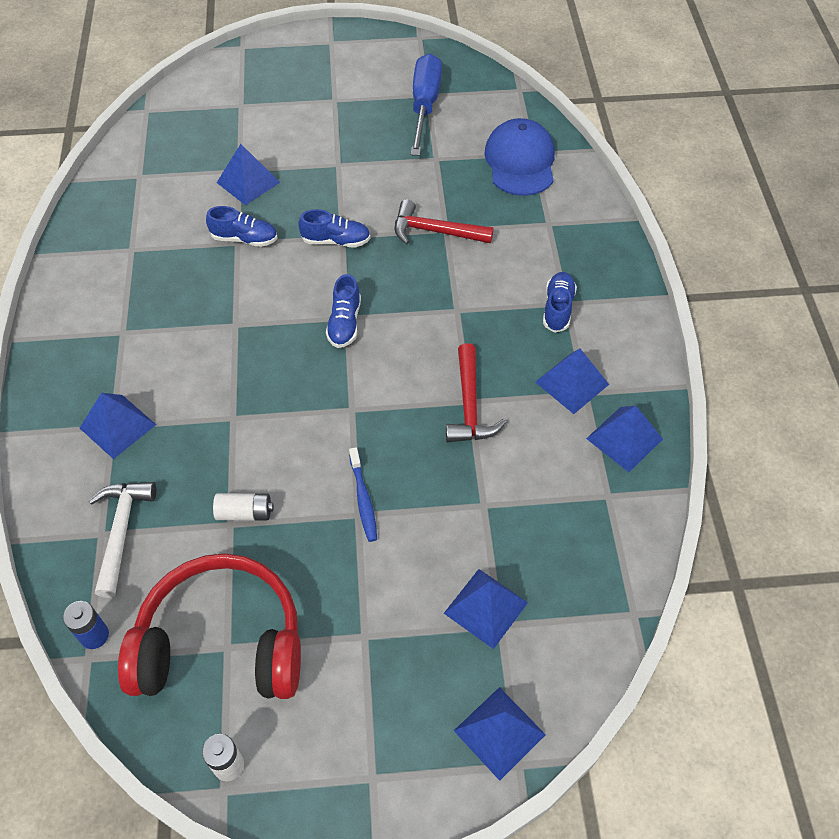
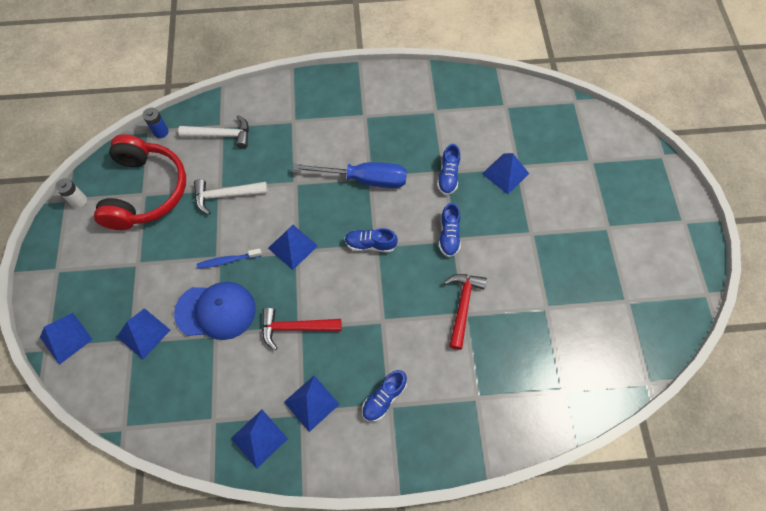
camera: 90 degrees right, 10 degrees up
blue pyramid [80,393,156,459] -> blue pyramid moved to [268,225,318,270]
white battery [213,493,274,521] -> white hammer [194,179,268,215]
blue screwdriver [411,53,442,156] -> blue screwdriver moved to [293,162,407,188]
blue cap [484,118,555,196] -> blue cap moved to [174,282,256,340]
blue shoe [543,272,577,333] -> blue shoe turned 120 degrees clockwise [362,370,407,421]

